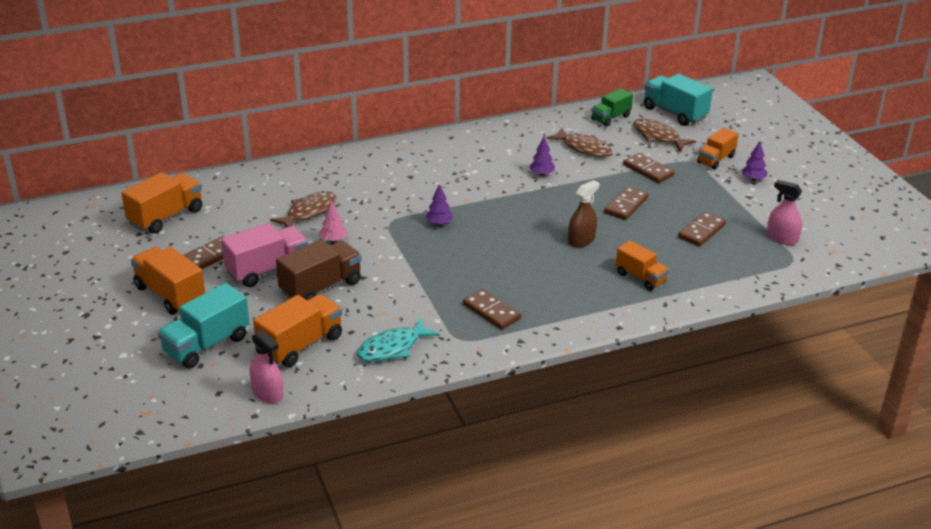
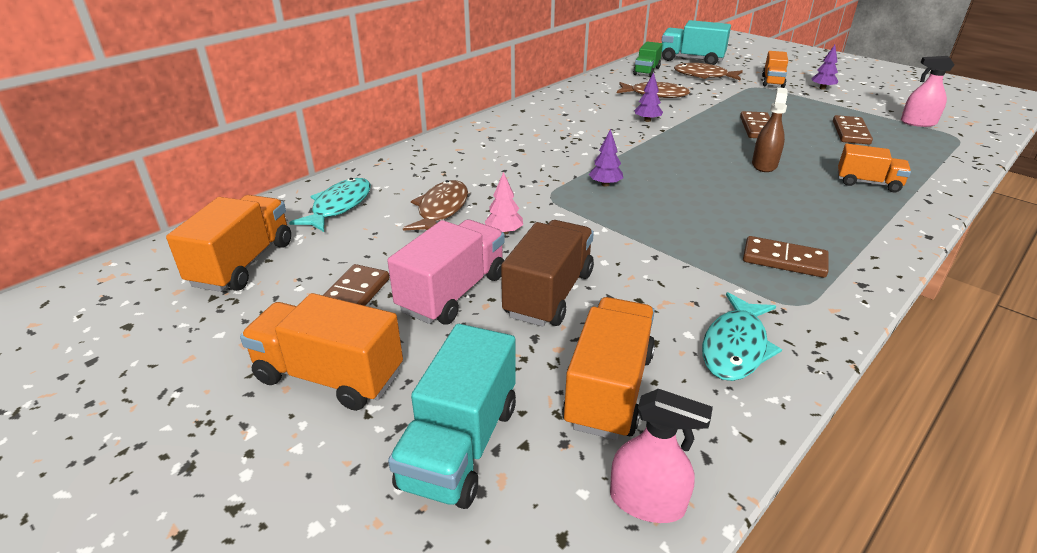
camera: 25 degrees left, 0 degrees up
brown domino [623,153,674,183] -> none
none -> turquoise fish [289,178,371,232]

